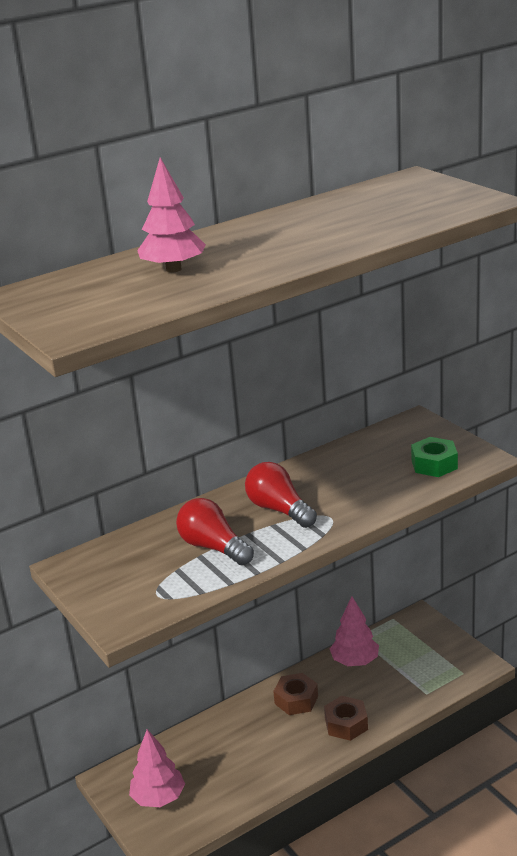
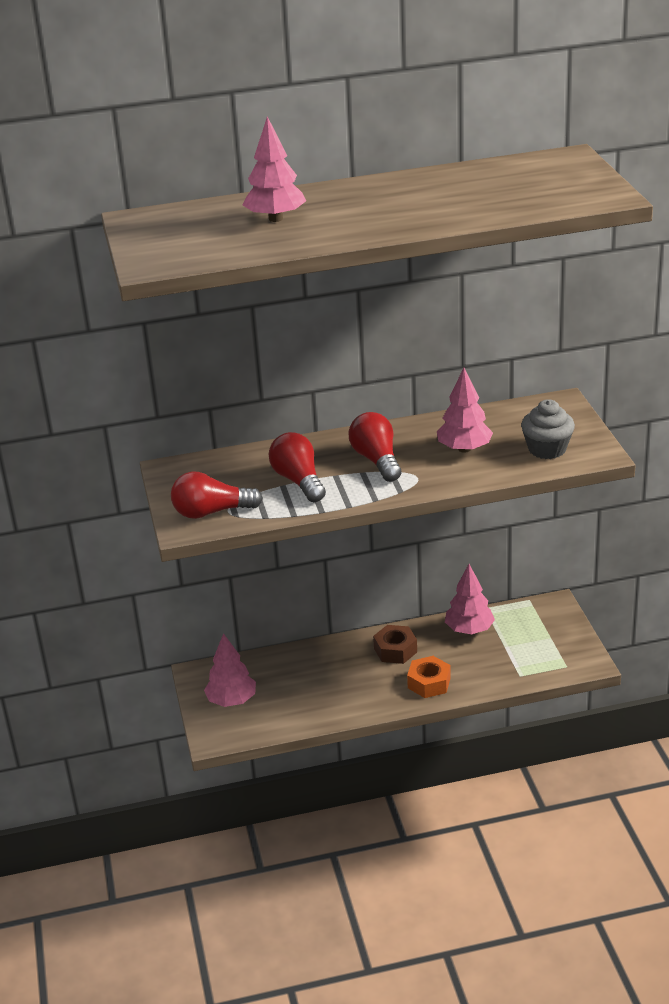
camera: 20 degrees right, 5 degrees up
brown nut [324,696,368,741] -> orange nut [407,656,451,698]
green nut [411,437,458,477] -> grey cupcake [521,399,575,459]
none -> red light bulb [171,472,263,519]
none -> pink tree [437,368,493,453]

